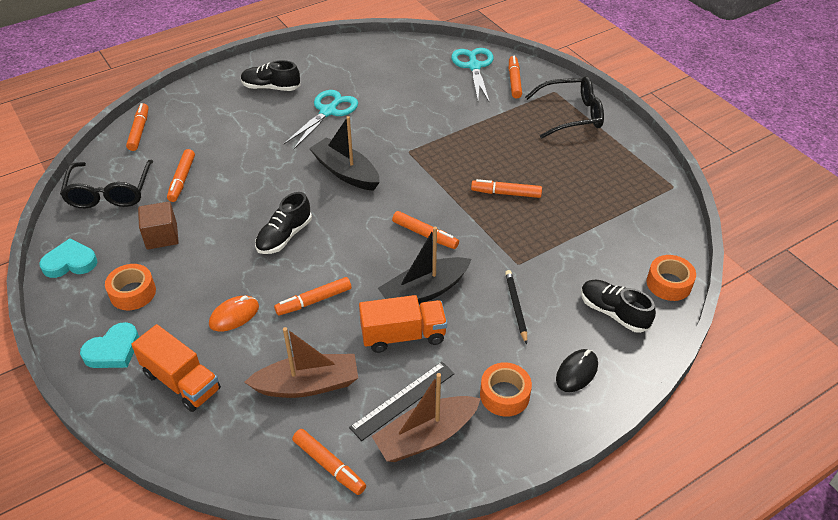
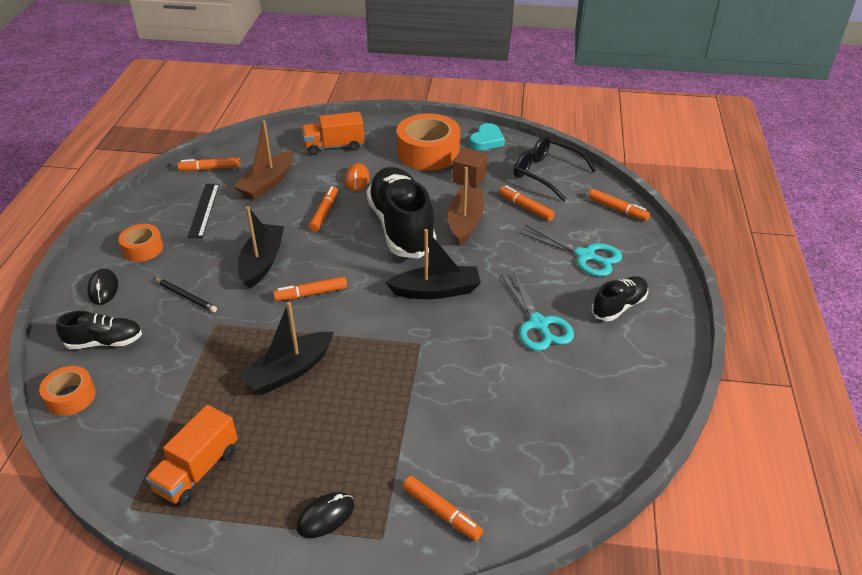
camera: 130 degrees right, 5 degrees down
turquoise heart [80,322,139,368] -> none
orange tape [105,264,156,310] -> orange tape [397,114,460,171], size x1.85
black shoe [255,192,312,254] -> black shoe [366,167,437,258], size x1.99
orange truck [359,295,447,353] -> orange truck moved to [146,405,238,507]
brown boat [372,373,481,462] -> brown boat moved to [448,167,483,246]
turquoise scissors [451,48,494,103] -> turquoise scissors moved to [520,225,622,277]
orange marker [471,179,542,198] -> black boat [239,302,334,395]
black glasses [525,76,604,139] -> black mouse [296,492,354,538]

